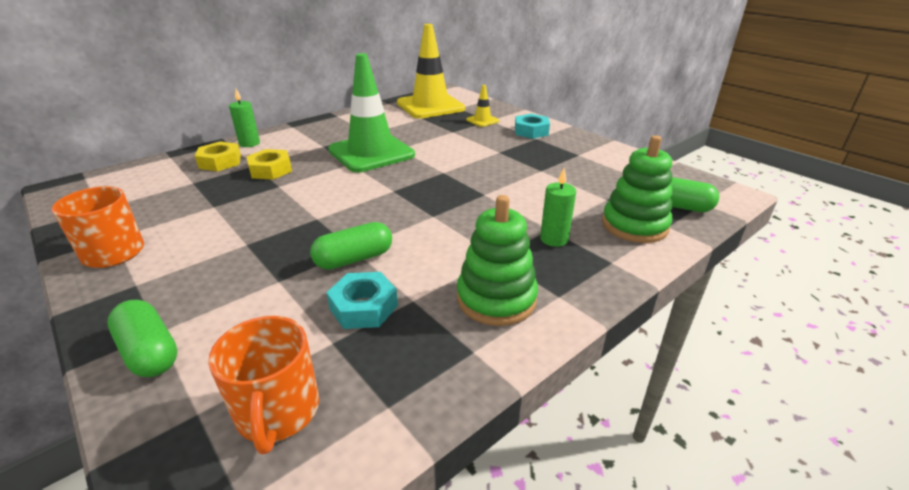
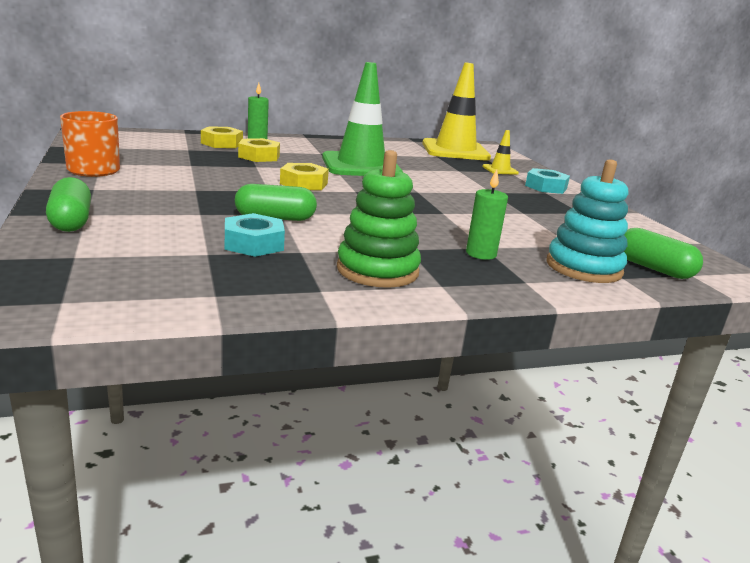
camera: 20 degrees right, 10 degrees down
orange mug [208,316,319,455] -> none
green stacking toy [602,135,672,243] -> turquoise stacking toy [546,159,628,283]
none -> yellow nut [280,163,329,190]

